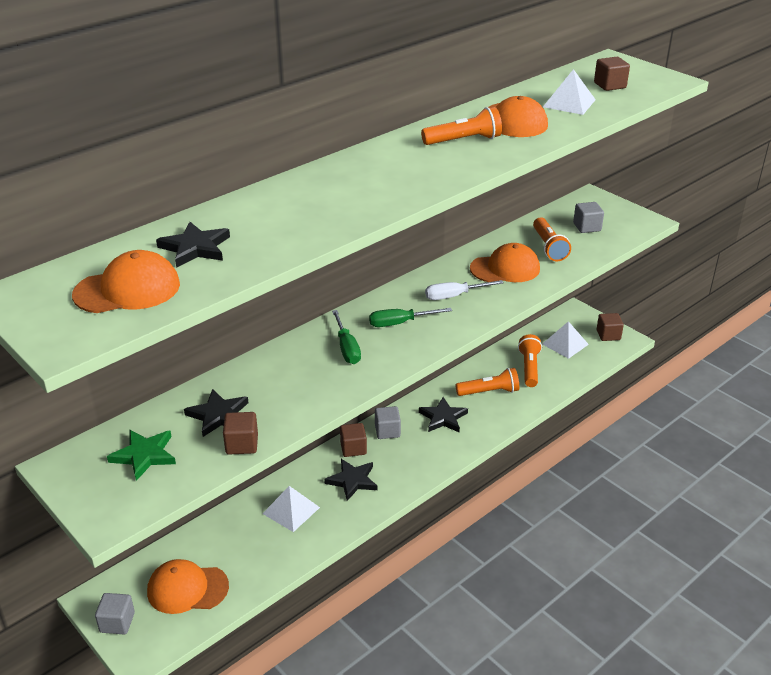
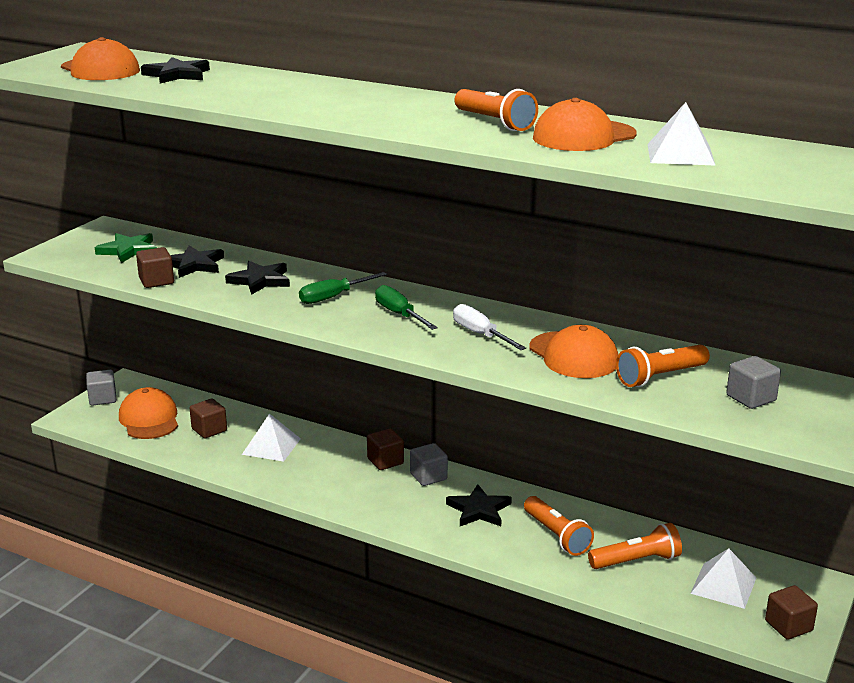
camera: 70 degrees right, 10 degrees down
black star [324,459,377,501] -> black star moved to [225,261,290,295]
brown cube [594,57,630,91] -> brown cube moved to [189,399,227,439]

